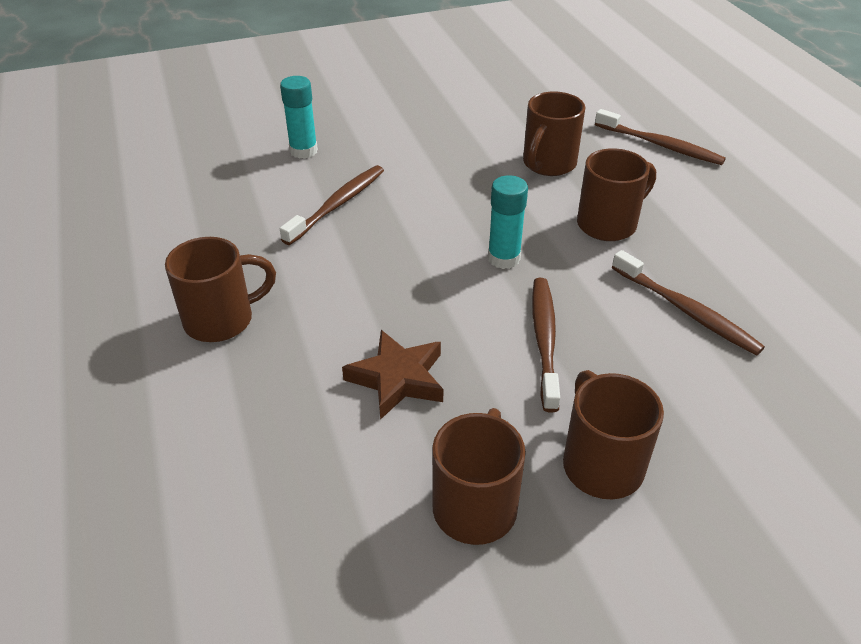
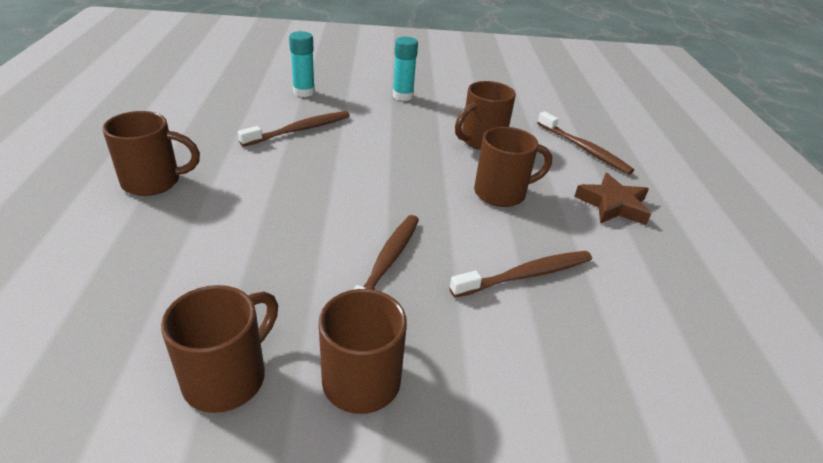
camera: 15 degrees right, 5 degrees down
brown star [342,330,443,420] -> brown star moved to [574,173,651,225]
turquoise glue stick [488,175,528,269] -> turquoise glue stick moved to [393,37,418,101]
brown toothbrush [612,250,765,356] -> brown toothbrush turned 90 degrees counterclockwise [449,251,592,297]

